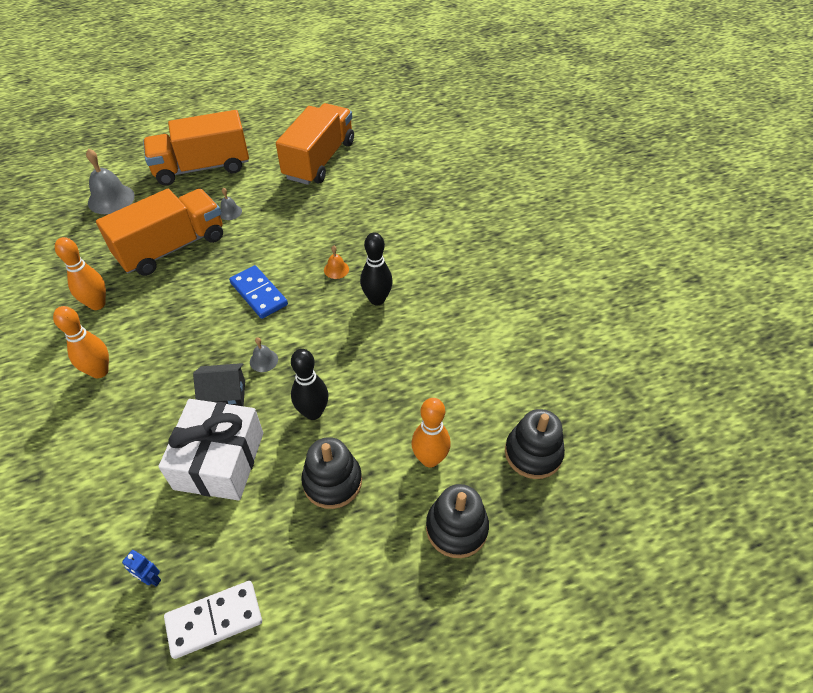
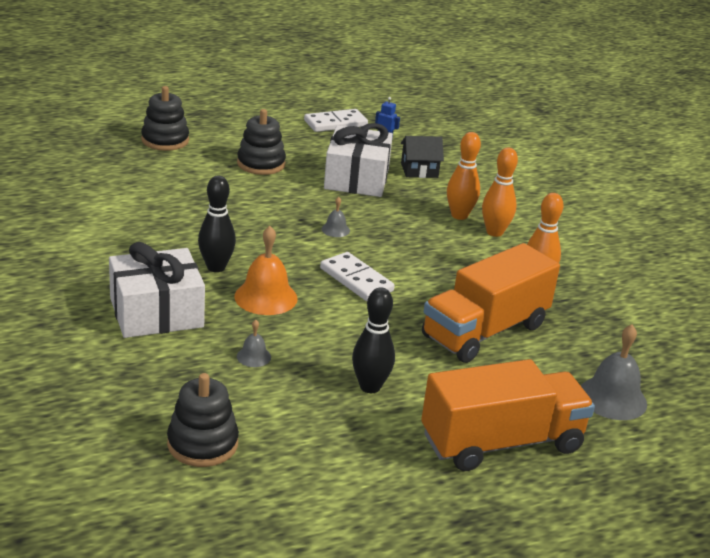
camera: 175 degrees right, 20 degrees down
black house [193,363,245,406] -> black house moved to [401,136,444,178]
grey bell [220,188,242,220] -> grey bell moved to [237,320,271,367]
blue domino [229,265,288,319] -> white domino [320,252,395,301]
orange truck [276,103,354,185] -> none
black bowling pin [291,349,329,420] -> black bowling pin moved to [352,287,395,393]
orange bell [324,245,349,279] -> orange bell [234,226,298,315], size x1.97
orange bowling pin [411,398,451,468] -> orange bowling pin moved to [447,132,481,220]
black stacking toy [505,409,565,479] -> black stacking toy moved to [167,373,239,467]
none -> white gift [109,242,205,338]

